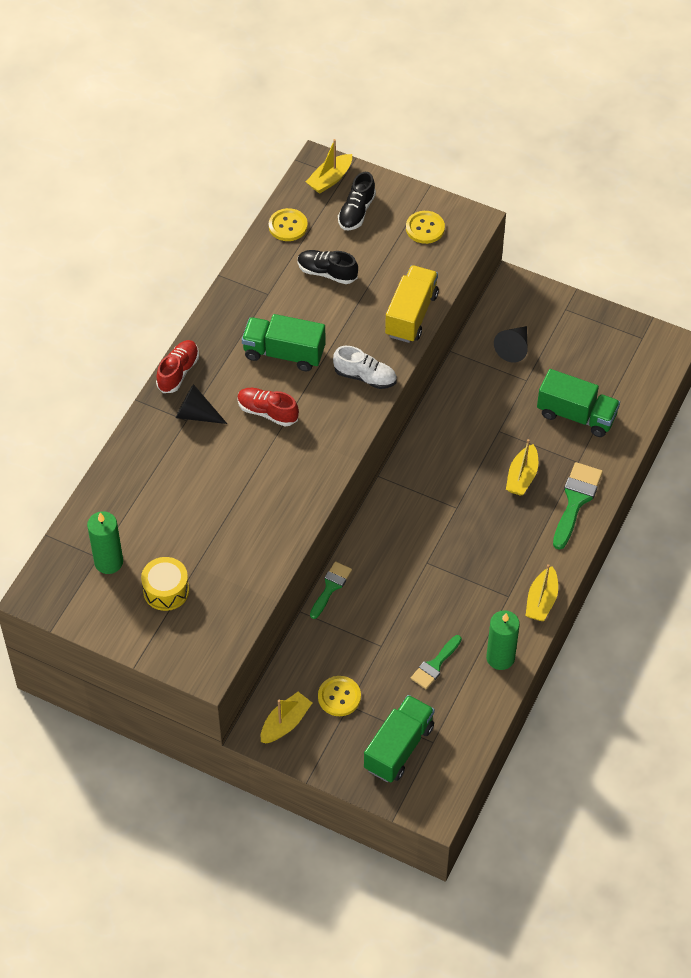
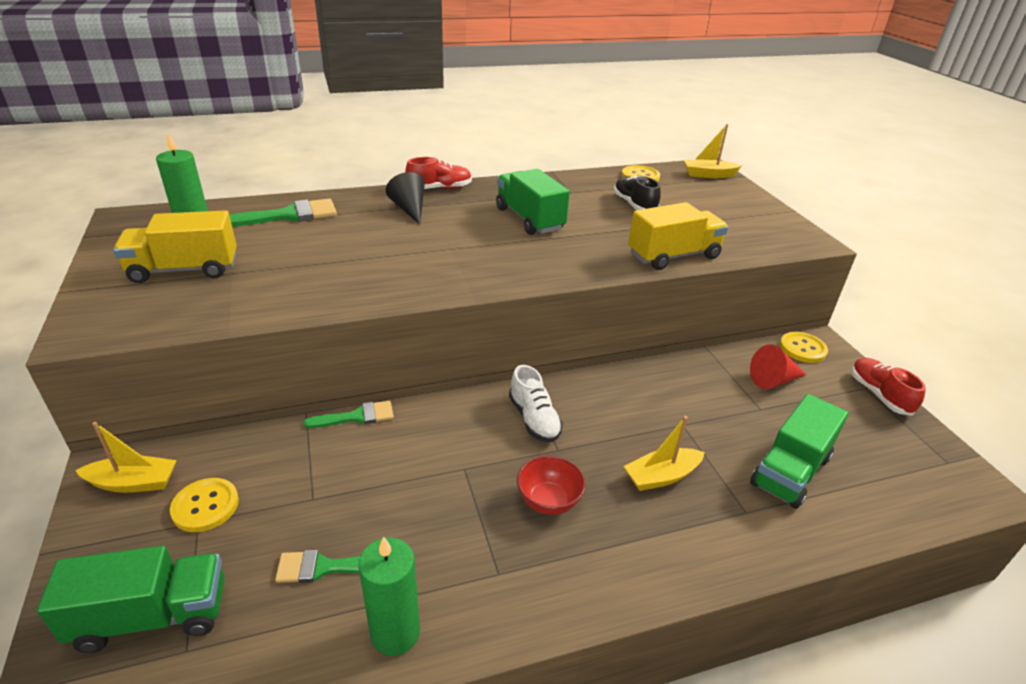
camera: 45 degrees right, 20 degrees down
yellow drum [141,557,189,611] -> yellow truck [113,210,237,283]
red shoe [237,388,299,426] -> red shoe moved to [851,358,926,416]
white shoe [333,346,397,389] -> white shoe moved to [509,365,563,442]
black shoe [338,172,376,230] -> none
yellow button [406,211,445,244] -> yellow button moved to [780,332,828,363]
black cone [494,326,527,363] -> red cone [750,345,806,389]
yellow boat [525,564,558,621] -> none
green truck [537,369,620,437] -> green truck turned 60 degrees clockwise [750,394,848,509]
green brush [553,462,603,550] -> green brush moved to [229,199,337,227]
none -> red bowl [517,455,586,515]

